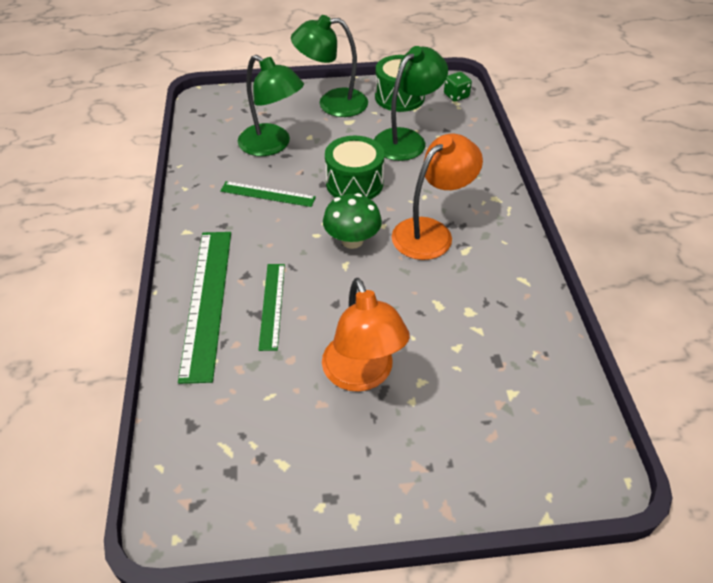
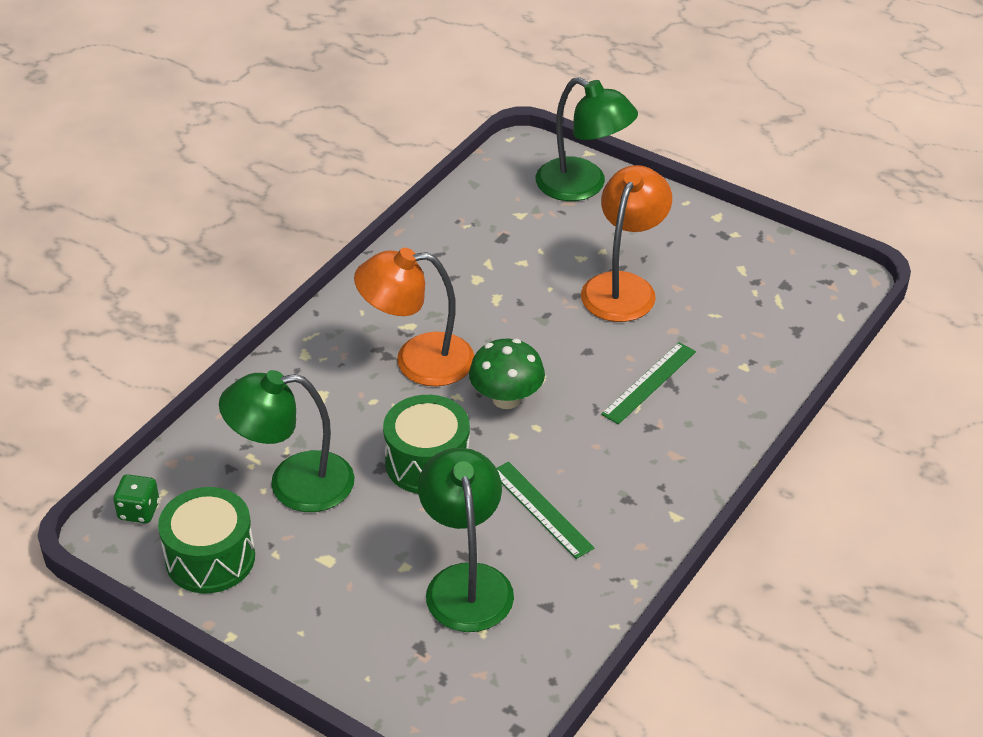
camera: 140 degrees left, 5 degrees down
green ruler [178,232,231,384] -> none
green lamp [291,15,368,117] -> green lamp moved to [536,77,638,201]

